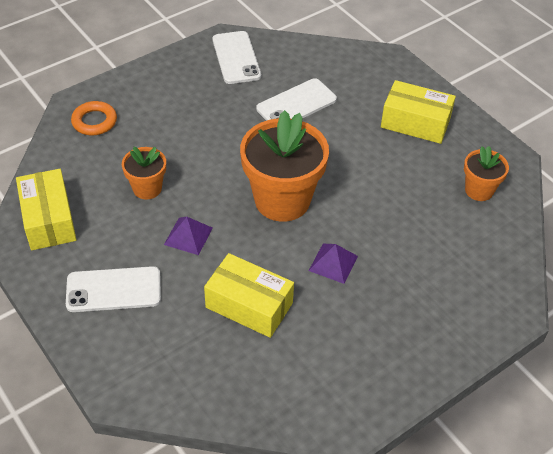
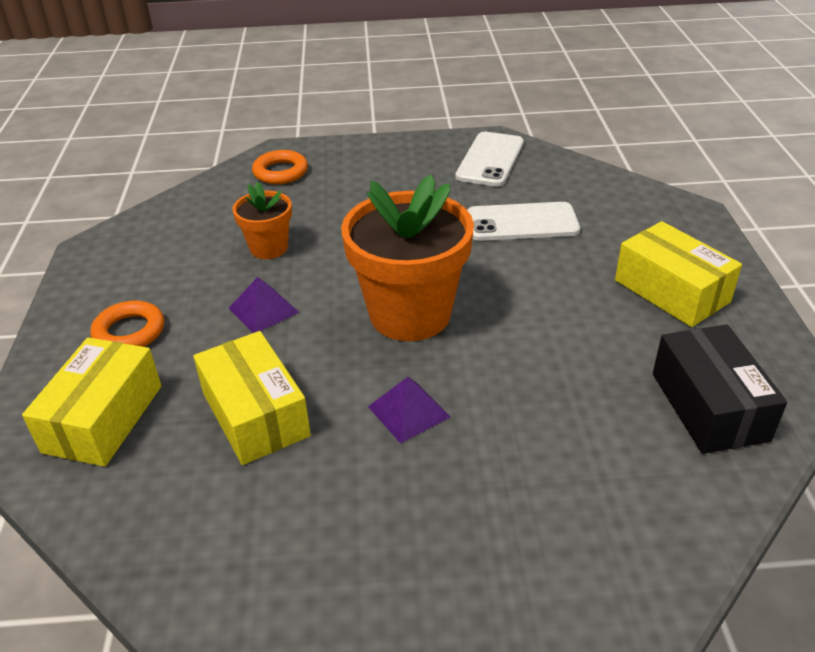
camera: 35 degrees right, 10 degrees down
yellow box [16,169,77,250] -> yellow box moved to [22,337,161,467]
white phone [66,266,161,312] -> orange ring [91,301,164,347]
orange flower pot [464,146,509,201] -> black box [653,325,787,454]

